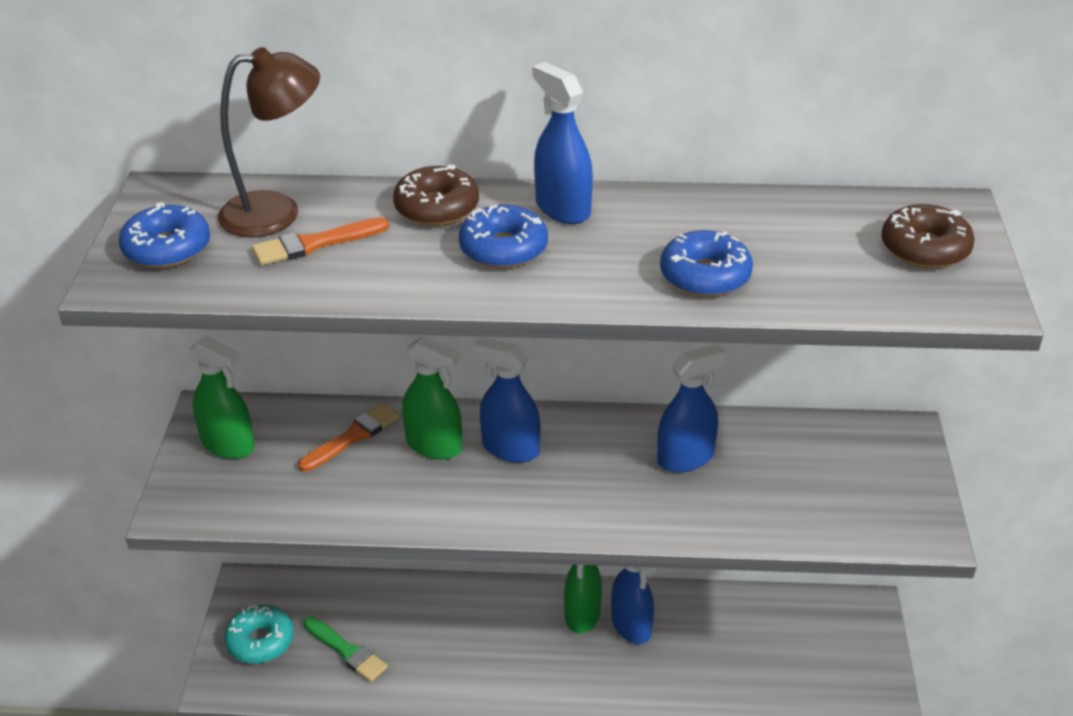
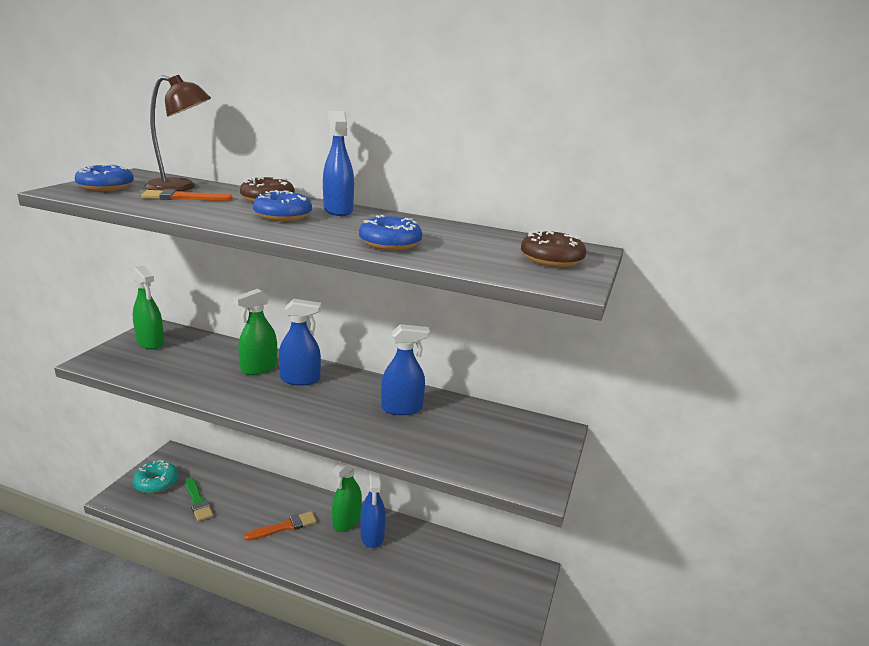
camera: 15 degrees right, 15 degrees down
orange brush [298,403,400,472] -> orange brush moved to [244,511,317,541]
green spray bottle [402,336,462,459] -> green spray bottle turned 90 degrees clockwise [234,289,277,375]
blue spray bottle [474,337,540,463] -> blue spray bottle turned 135 degrees clockwise [279,299,321,385]

